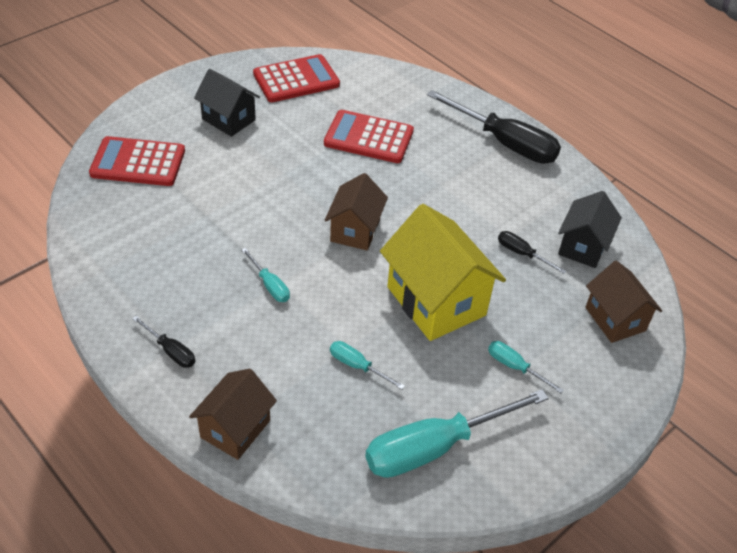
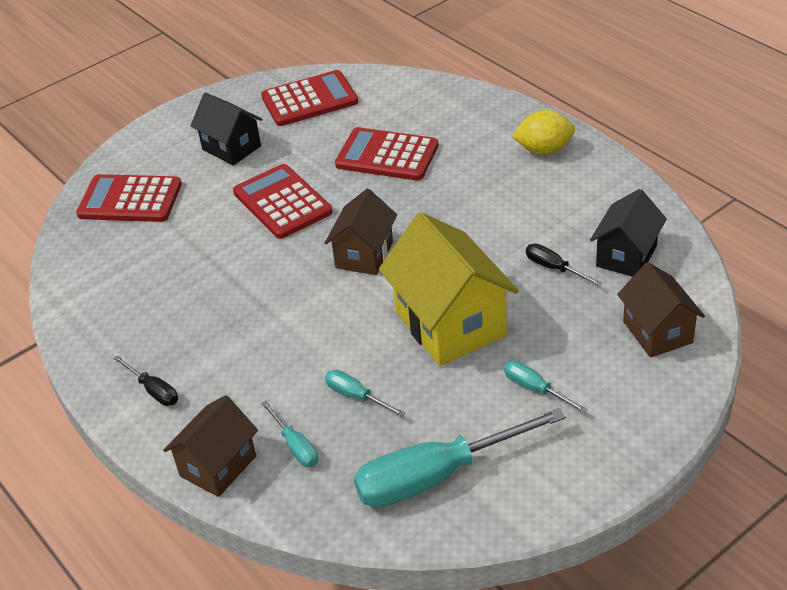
camera: 10 degrees right, 5 degrees down
turquoise screwdriver [242,248,290,302] -> turquoise screwdriver moved to [261,401,318,467]
black screwdriver [427,90,561,164] -> yellow lemon [512,110,575,155]
none -> red calculator [233,164,333,239]

